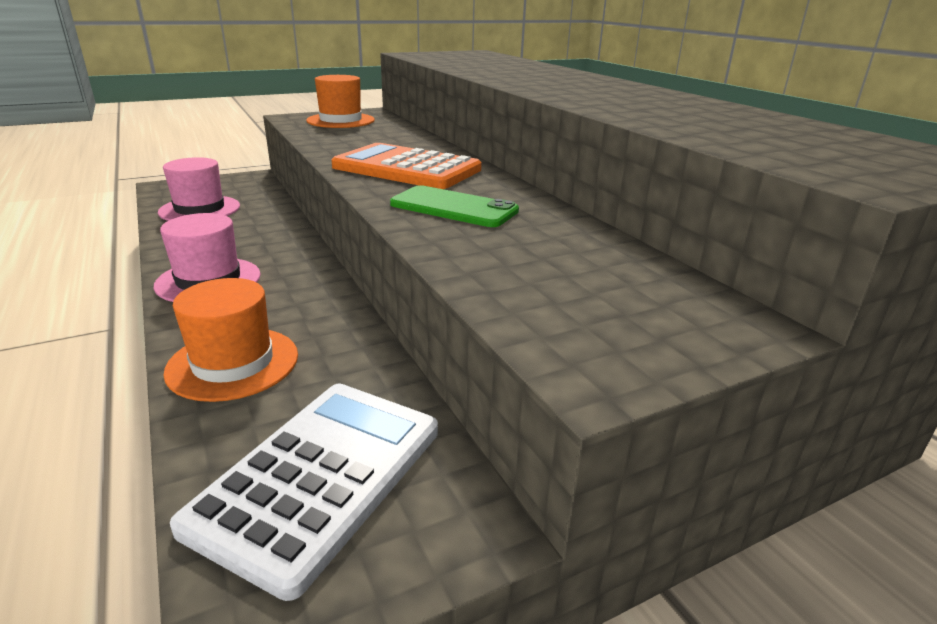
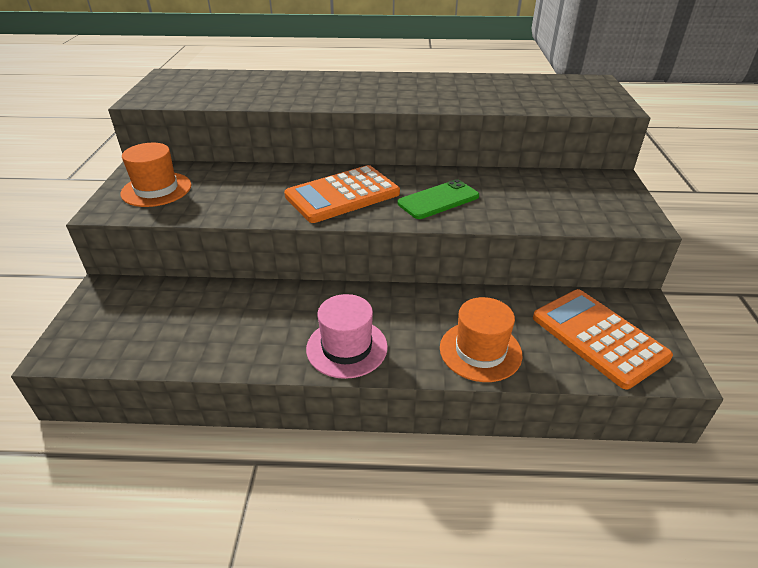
camera: 60 degrees left, 10 degrees up
pink hat [158,157,240,221] -> none
white calculator [170,384,438,601] -> orange calculator [533,289,673,389]

